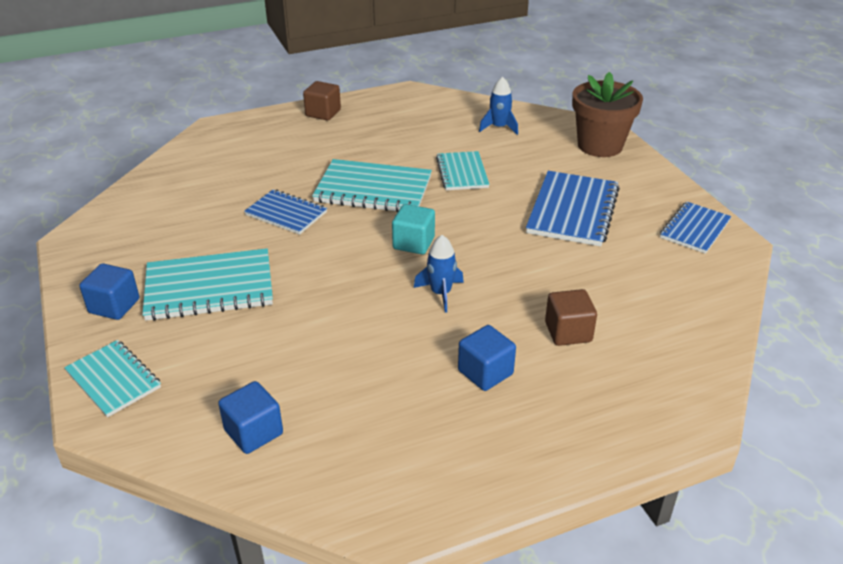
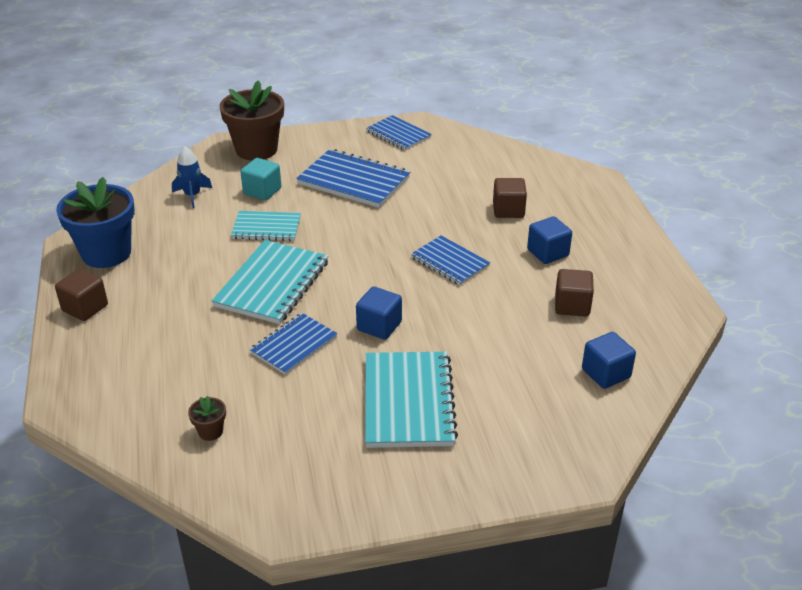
camera: 80 degrees left, 0 degrees up
turquoise notebook [64,340,161,417] -> none
blue cube [79,264,139,320] -> blue cube moved to [356,286,402,340]
turquoise cube [392,204,435,255] -> turquoise cube moved to [240,158,281,201]
blue rocket [414,235,464,313] -> blue notebook [411,235,490,285]
none -> blue flower pot [56,177,135,268]
none -> brown flower pot [188,396,226,441]
none -> brown cube [555,269,594,316]

